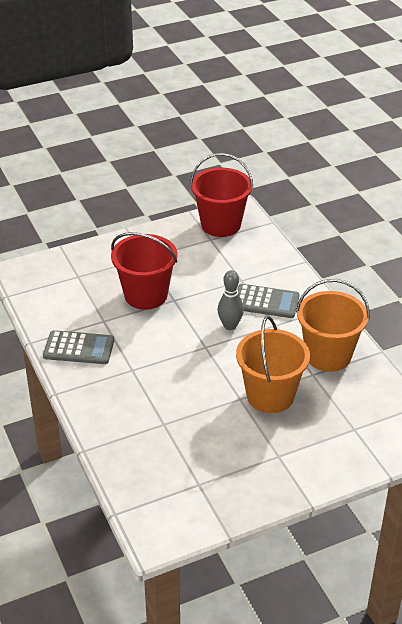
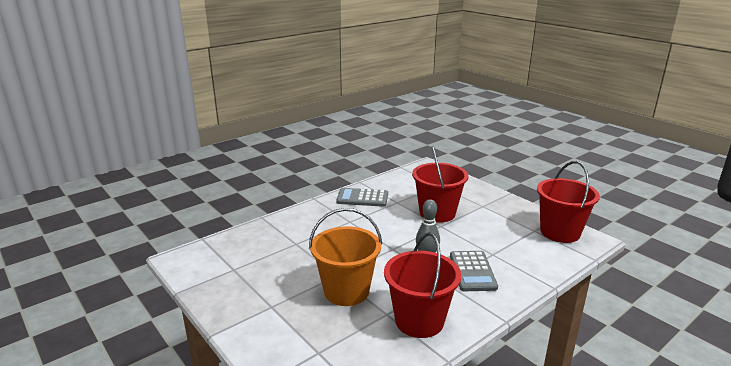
camera: 75 degrees right, 15 degrees down
grey calculator [43,330,114,364] -> grey calculator turned 105 degrees clockwise [336,188,388,207]
orange bucket [296,279,370,372] -> red bucket [384,232,461,338]

